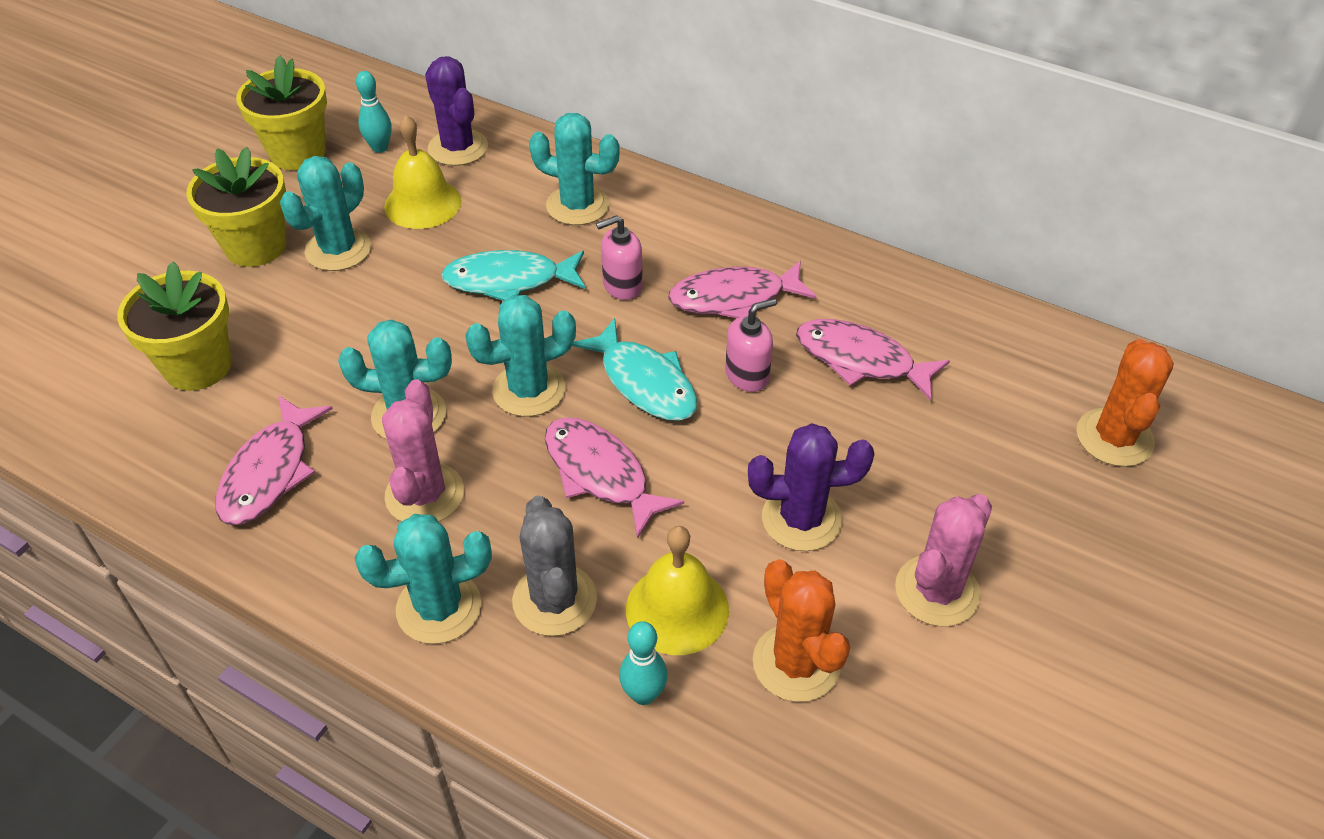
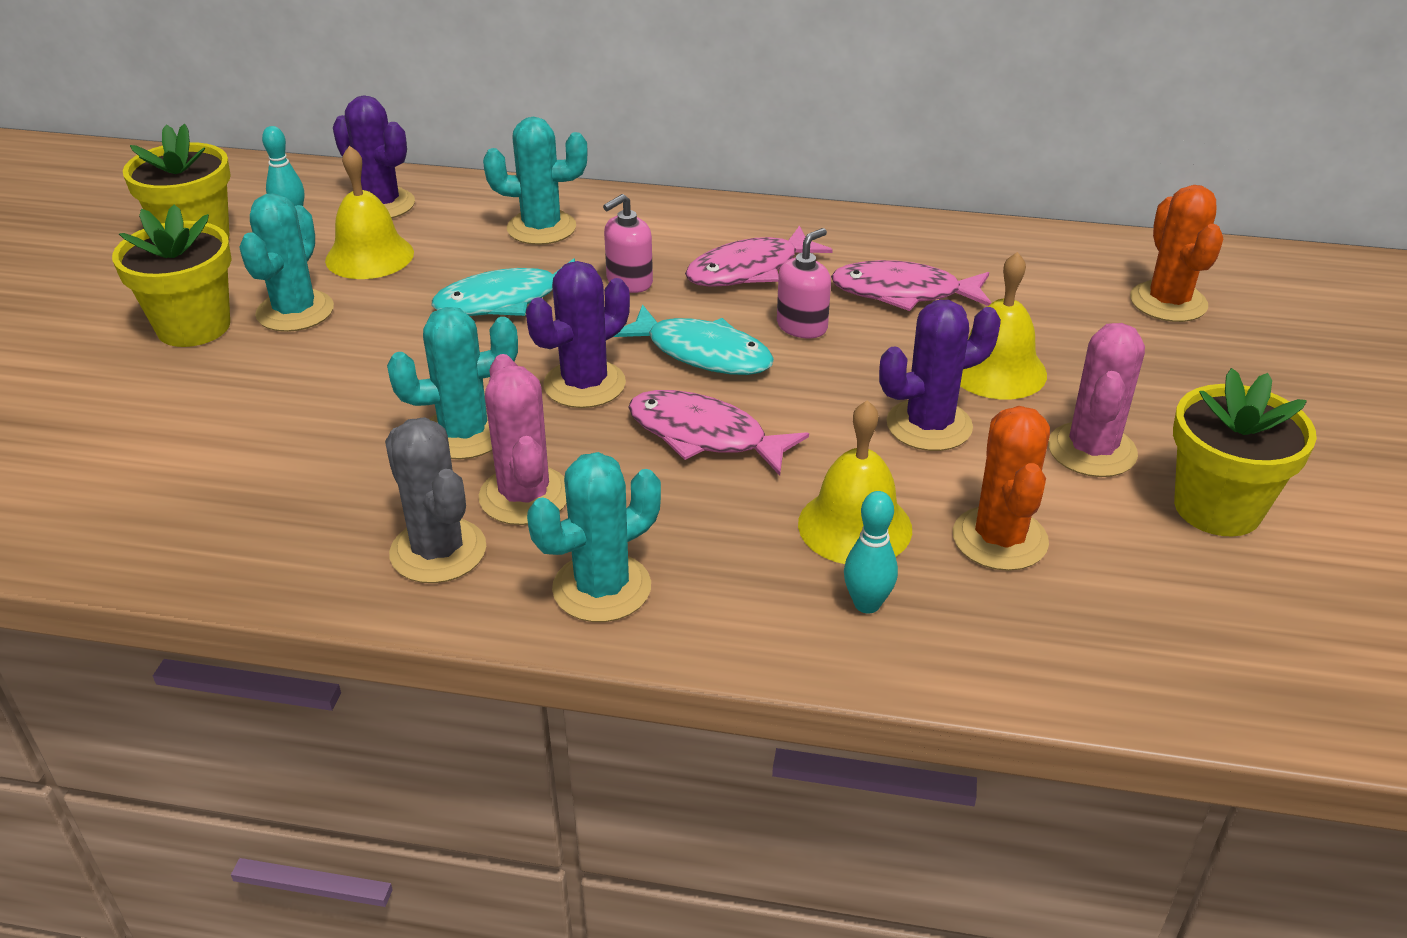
camera: 20 degrees left, 10 degrees down
yellow flower pot [117,261,232,391] -> yellow flower pot moved to [1173,368,1317,536]
pink fish [215,395,333,525] -> none
turquoise cactus [465,295,576,417] -> purple cactus [526,261,630,408]
grey cactus [512,495,597,636] -> grey cactus moved to [385,417,486,583]
orange cactus [753,559,850,702] -> orange cactus turned 45 degrees clockwise [953,406,1050,571]
none -> yellow bell [960,252,1047,400]

